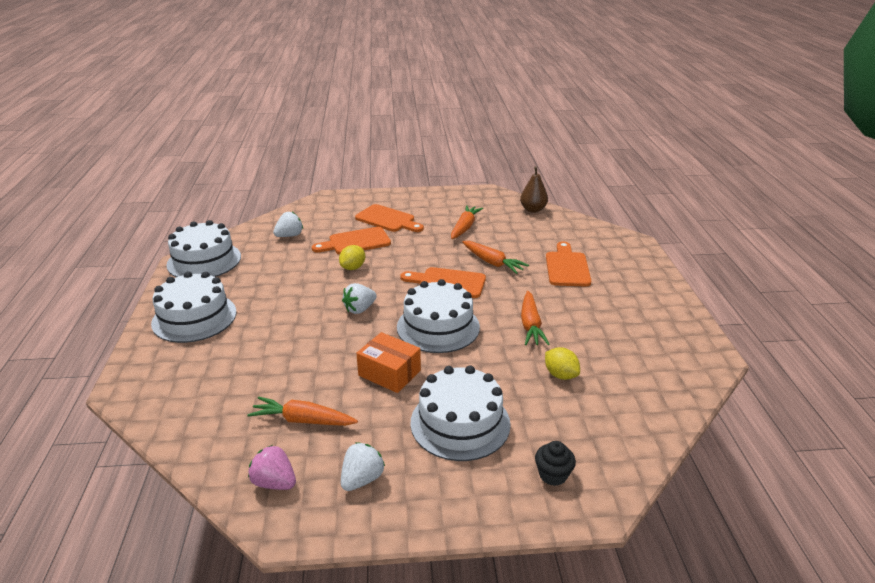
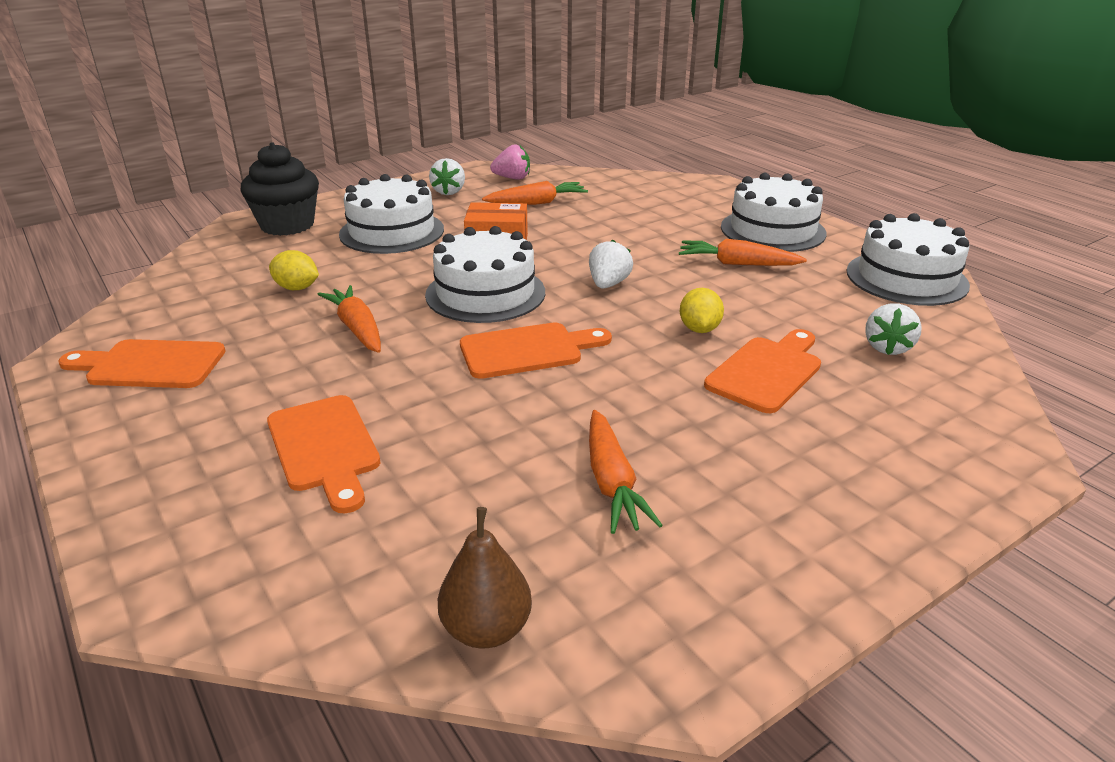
camera: 150 degrees right, 0 degrees up
orange cutting board [355,204,424,232] -> orange cutting board moved to [58,339,225,388]
orange carrot [462,241,529,274] -> orange carrot moved to [679,239,807,266]
black cupcake [535,441,576,486] -> black cupcake [241,142,319,236], size x1.98

